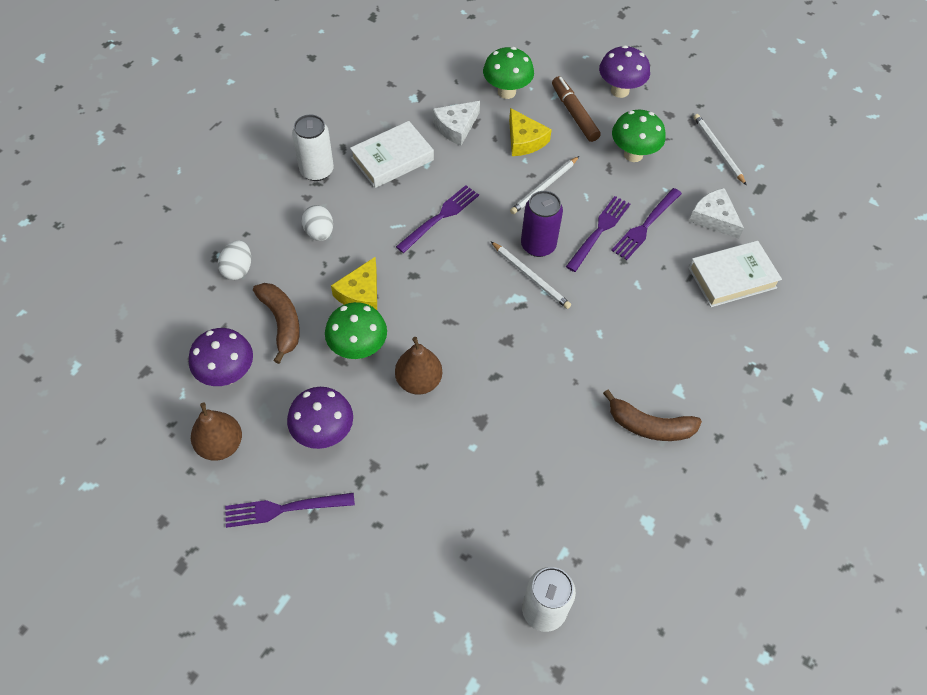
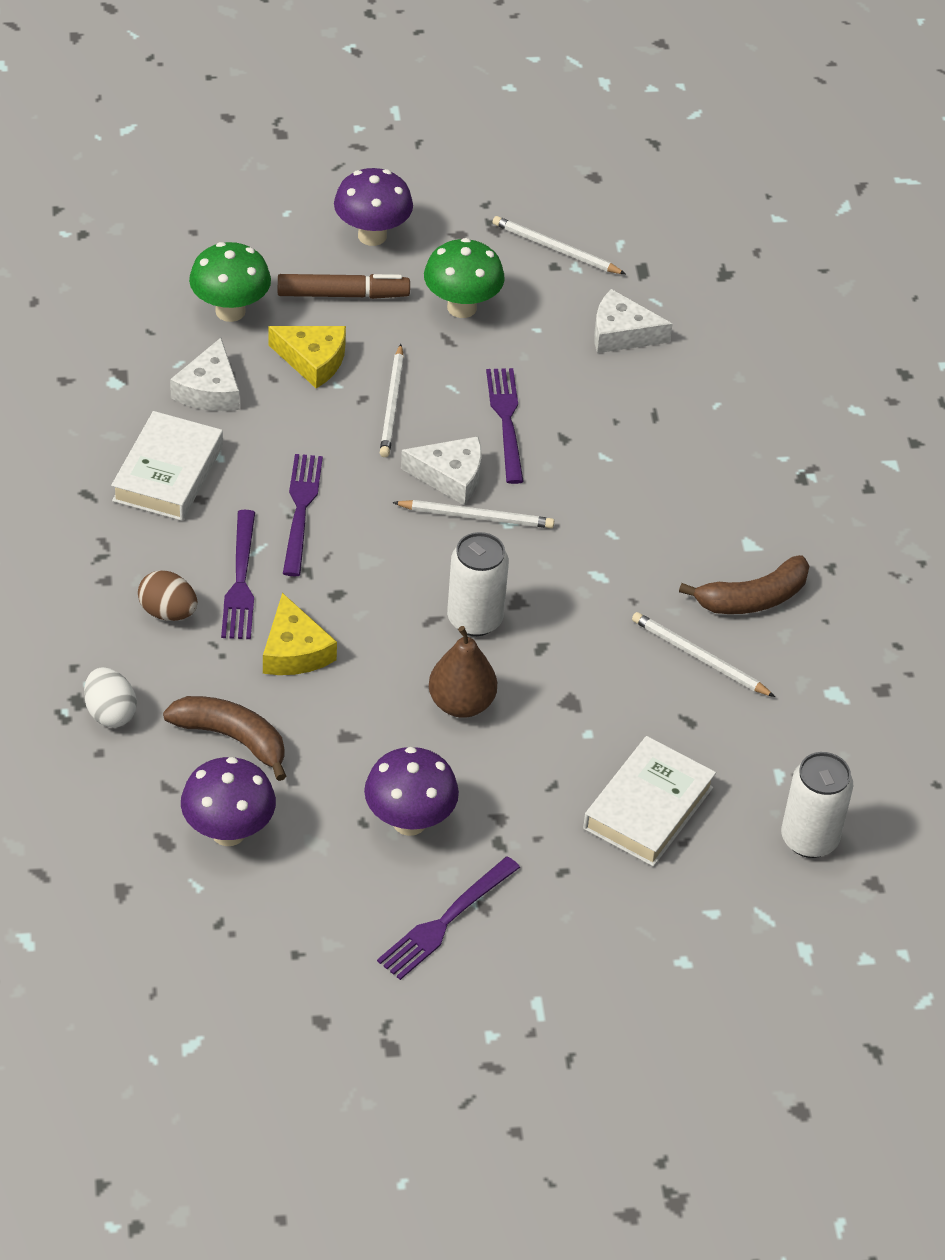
camera: 40 degrees left, 10 degrees down
brown pear [191,403,242,461] -> none
white can [292,115,334,181] -> white can moved to [447,532,509,636]
white egg [302,205,333,241] -> brown egg [138,570,197,621]
green mushroom [325,302,387,359] -> none
purple can [521,191,563,257] -> white cheese [401,436,482,506]
brown marker [552,76,601,142] -> brown marker turned 150 degrees clockwise [278,274,410,299]
purple fork [611,188,682,260] -> purple fork moved to [221,510,255,639]
white book [688,241,782,307] -> white book moved to [583,736,716,867]
none -> white pencil [632,612,775,697]

